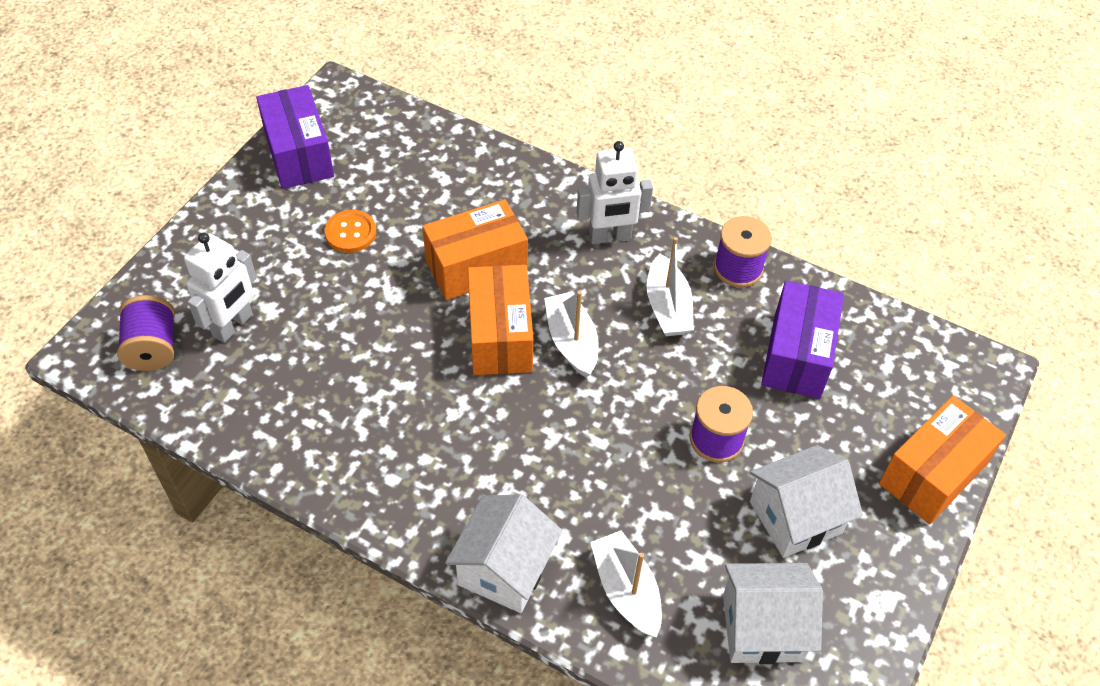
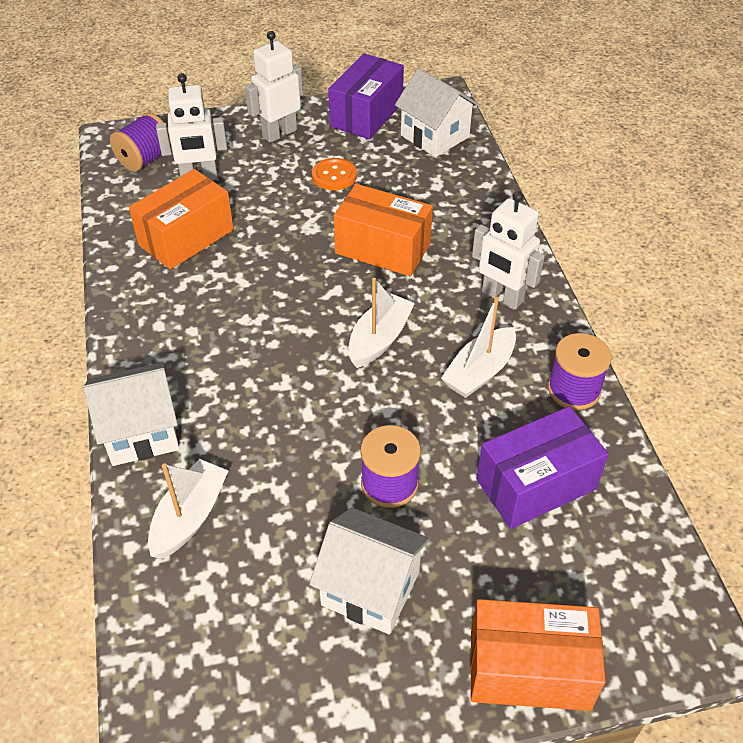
camera: 50 degrees right, 5 degrees down
orange box [468,265,533,375] -> orange box moved to [129,169,234,270]
white house [723,563,823,664] -> white house moved to [395,68,479,157]
none -> white robot [245,31,303,143]

